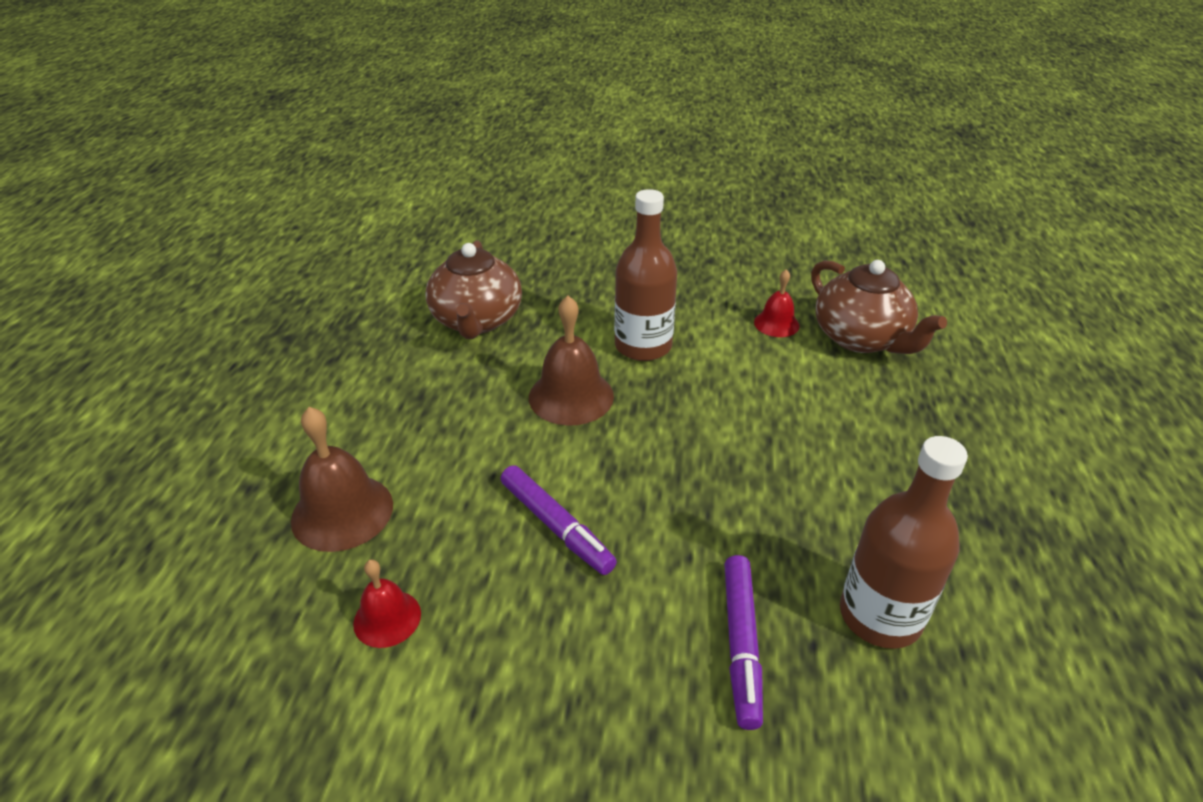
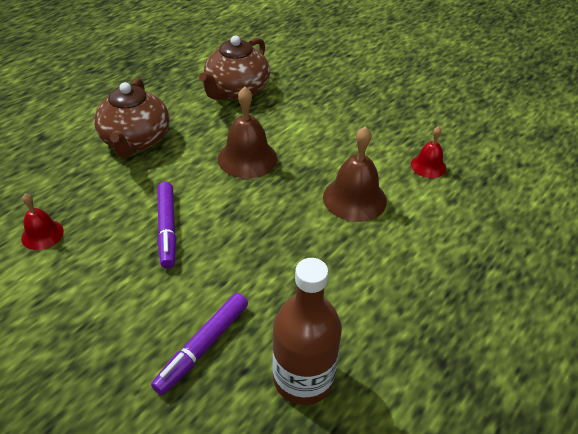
camera: 30 degrees right, 5 degrees up
brown bell [291,407,393,552] -> brown bell moved to [323,126,387,222]
brown bottle [614,189,677,361] -> none
brown teapot [811,260,947,354] -> brown teapot moved to [94,78,169,158]

